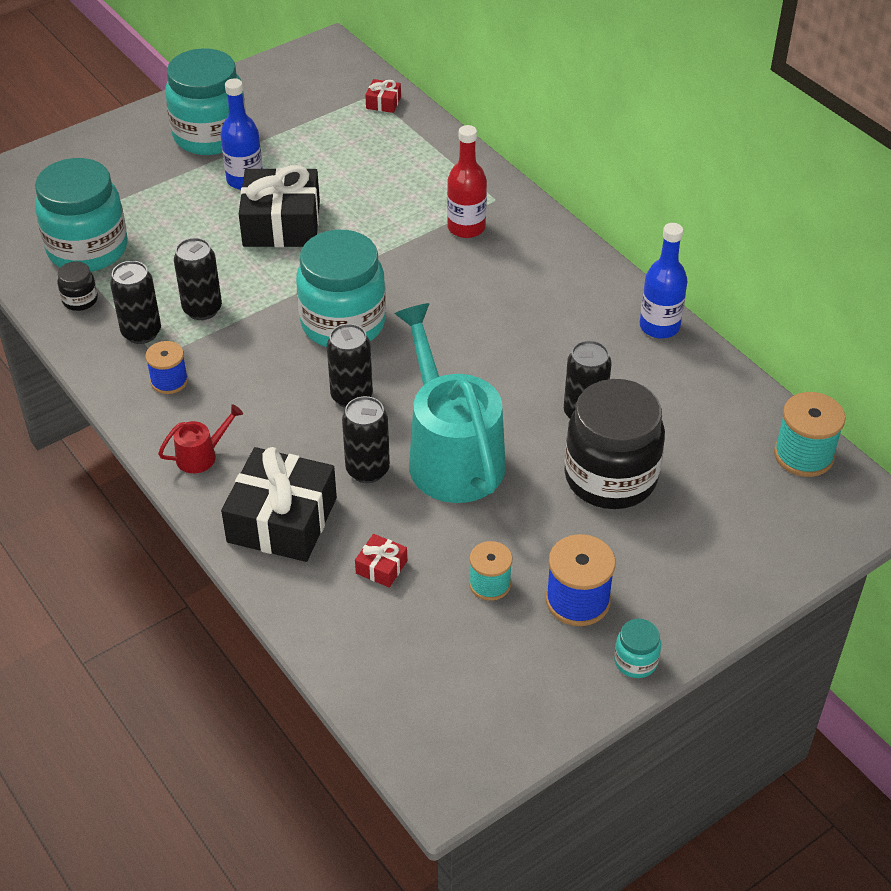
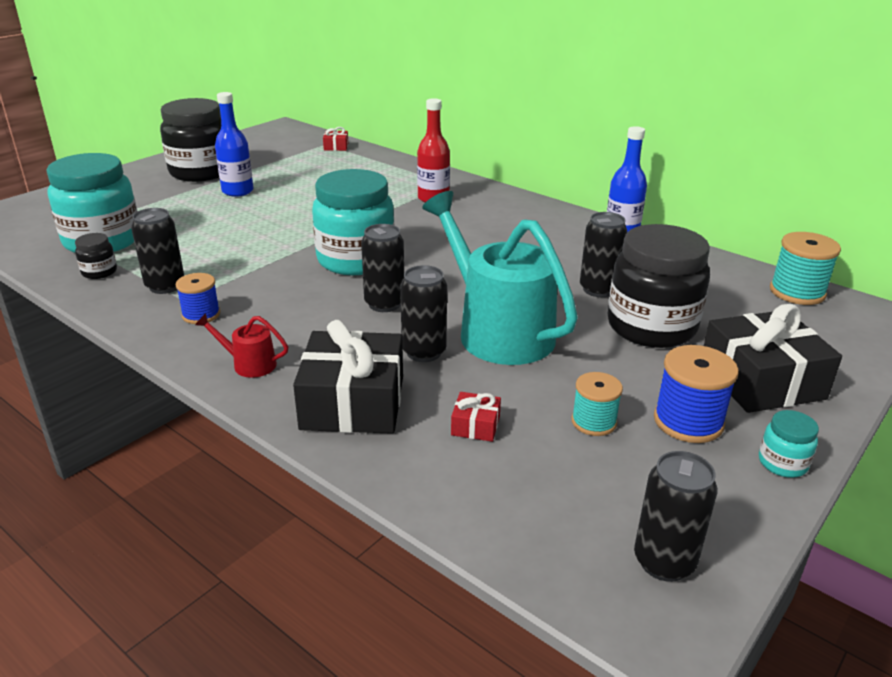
camera: 15 degrees left, 15 degrees down
red watering can [158,404,243,473] -> red watering can turned 120 degrees counterclockwise [195,313,288,378]
turquoise jar [165,48,246,155] -> black jar [160,98,221,182]
black can [174,238,222,320] -> black can moved to [634,451,717,582]
black gift [239,165,320,247] -> black gift moved to [704,304,842,413]

